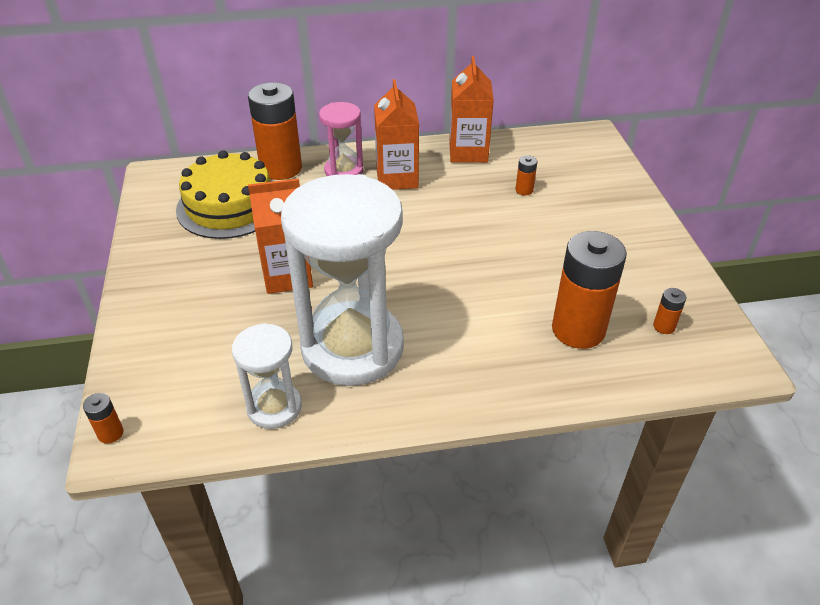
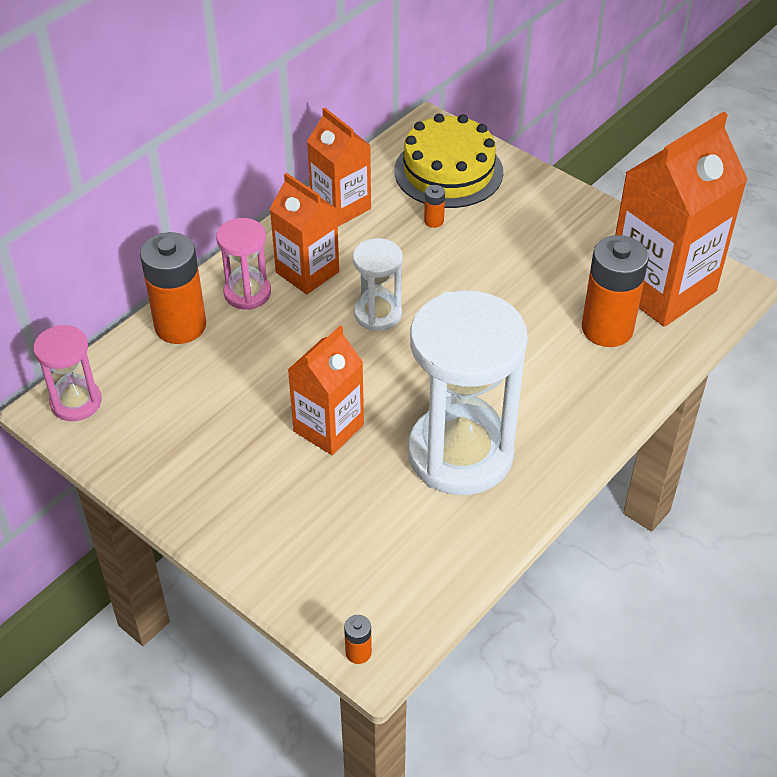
camera: 40 degrees left, 5 degrees up
yellow cake [176,150,271,239] -> yellow cake moved to [395,114,504,208]
white hourglass [232,323,302,429] -> white hourglass moved to [353,238,403,331]
orange battery [653,288,686,334] -> orange carton [615,111,748,327]
none -> pink hourglass [33,325,102,421]

